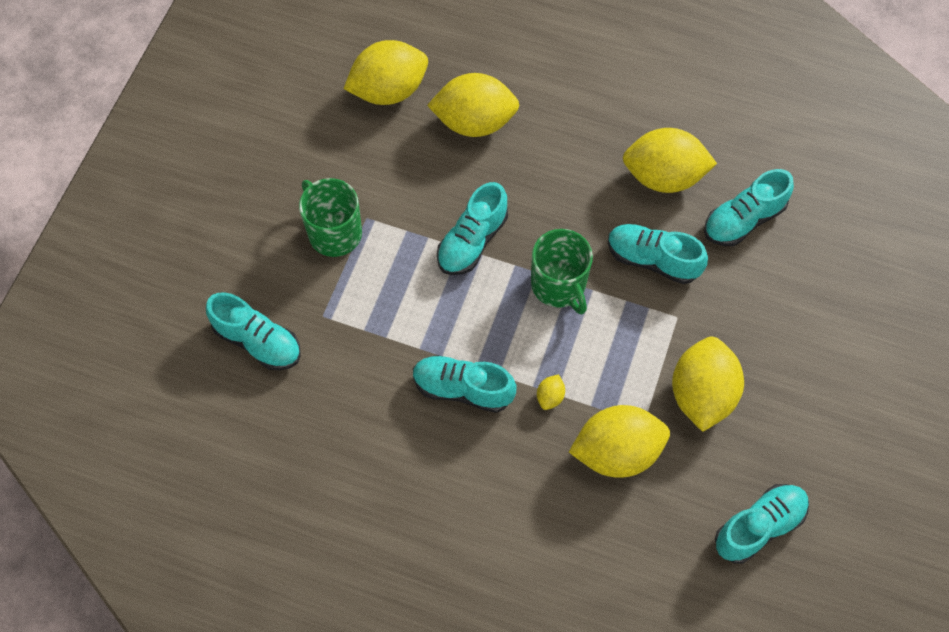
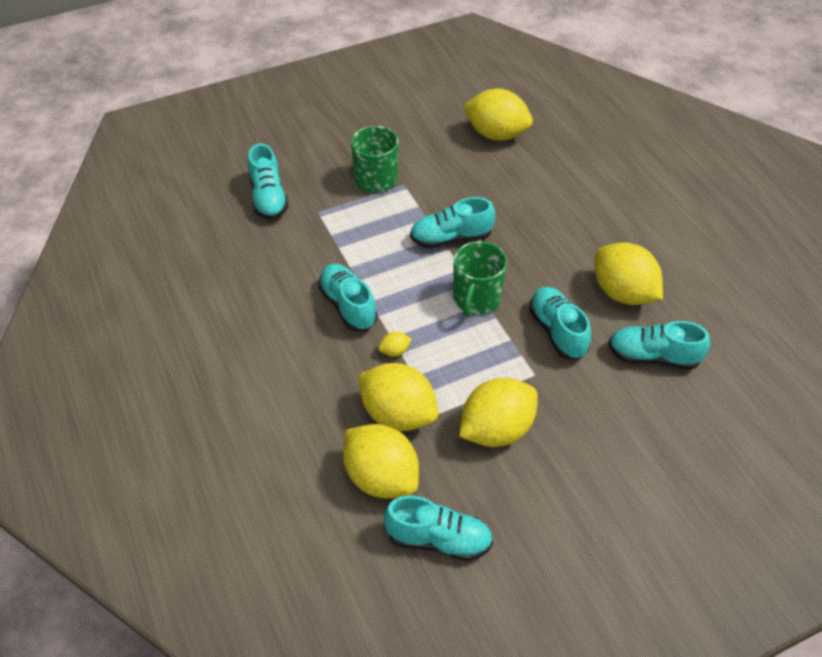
camera: 45 degrees right, 15 degrees down
yellow lemon [427,73,519,137] -> yellow lemon moved to [343,424,419,499]

